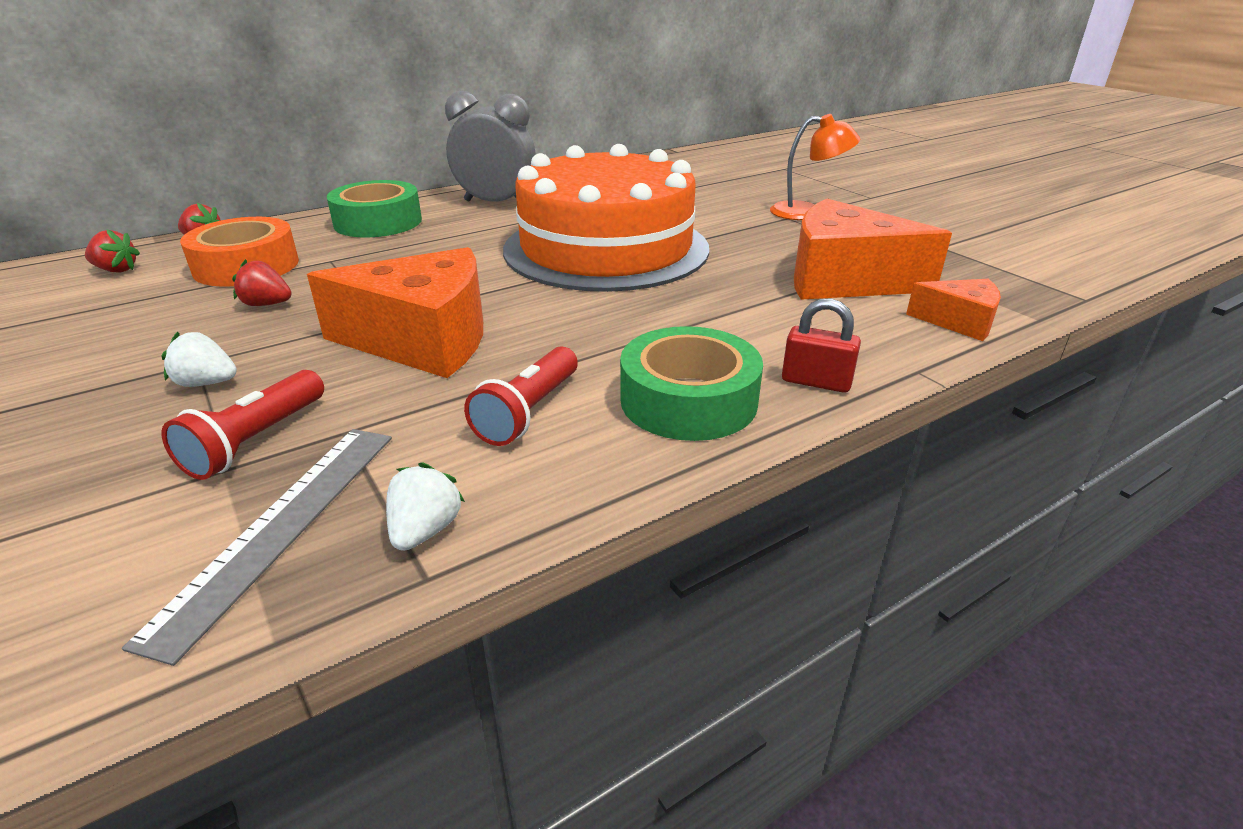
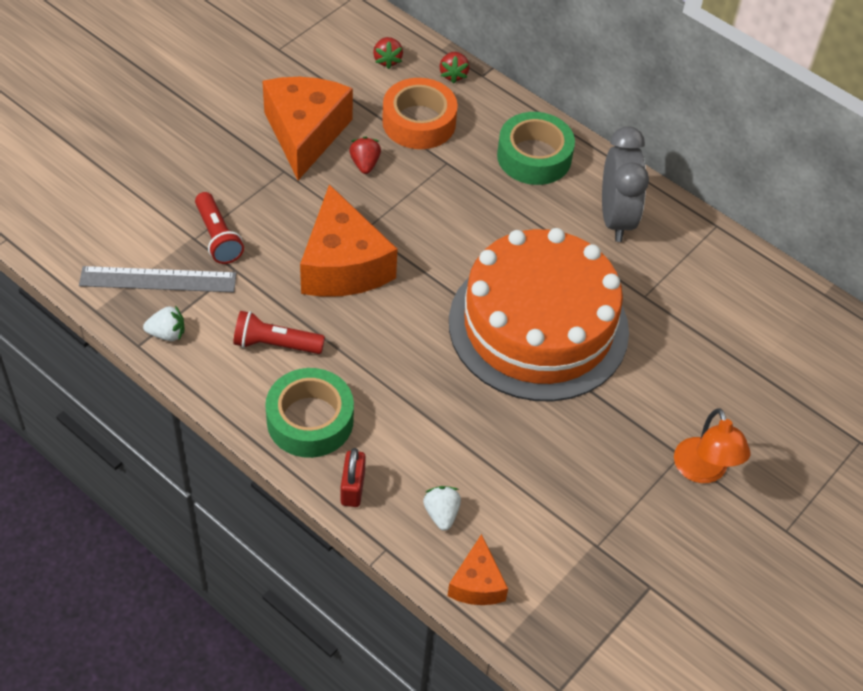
camera: 70 degrees right, 20 degrees up
white strawberry [161,332,237,387] -> white strawberry moved to [423,486,461,531]
red flashlight [161,370,324,480] -> red flashlight turned 120 degrees counterclockwise [195,192,244,264]
orange cheese [794,199,952,300] -> orange cheese moved to [262,77,353,180]

